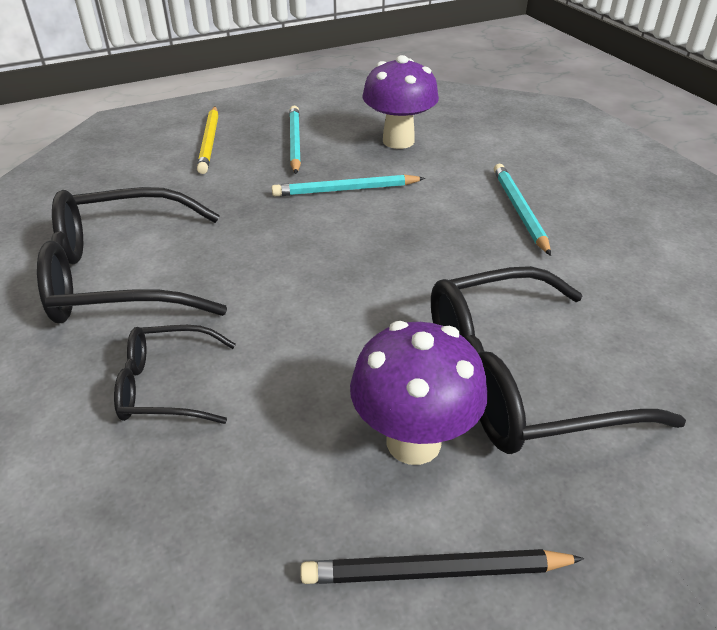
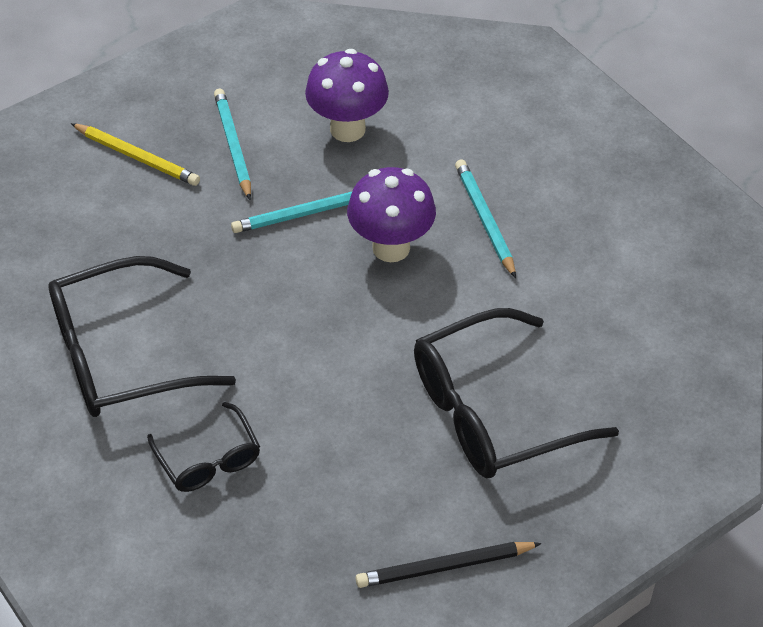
camera: 10 degrees left, 10 degrees up
black glasses [114,325,236,424] -> black glasses turned 105 degrees counterclockwise [147,402,260,492]
yellow pencil [197,106,218,174] -> yellow pencil turned 45 degrees counterclockwise [71,123,200,186]
purple mushroom [350,321,488,465] -> purple mushroom moved to [347,167,436,262]

